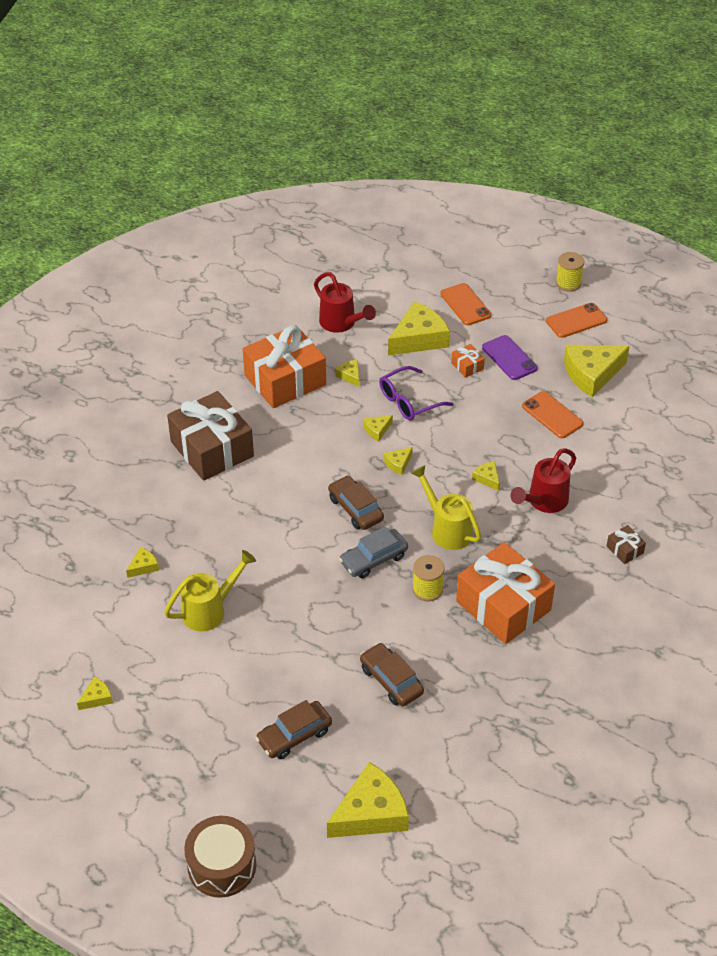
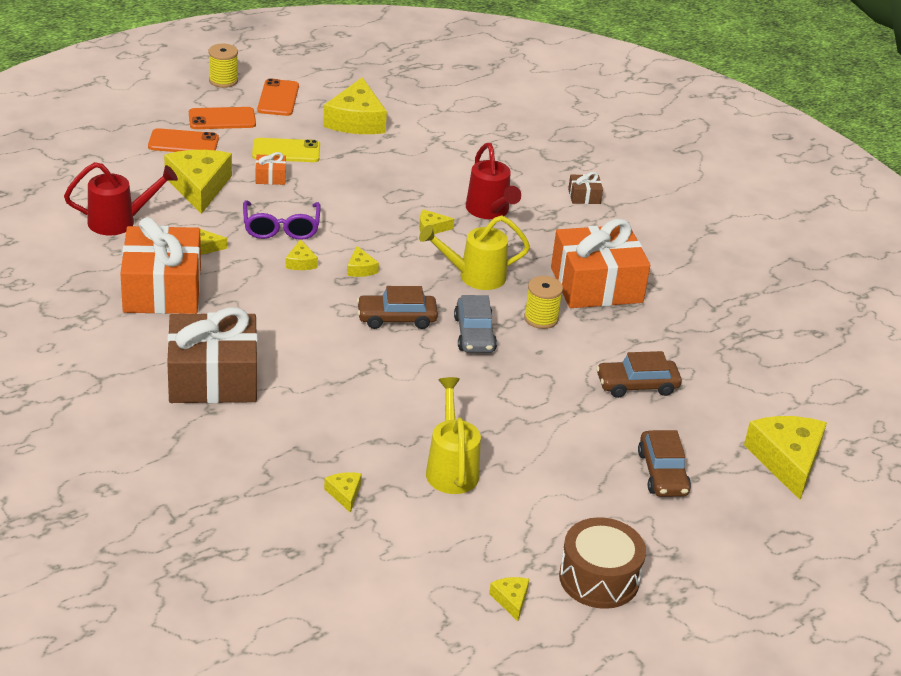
camera: 65 degrees left, 10 degrees down
brown drum [184,816,256,898] -> brown drum moved to [559,517,646,609]
purple phone [482,335,538,380] -> yellow phone [252,138,320,162]
orange phone [522,391,584,438] -> orange phone moved to [189,107,256,129]

